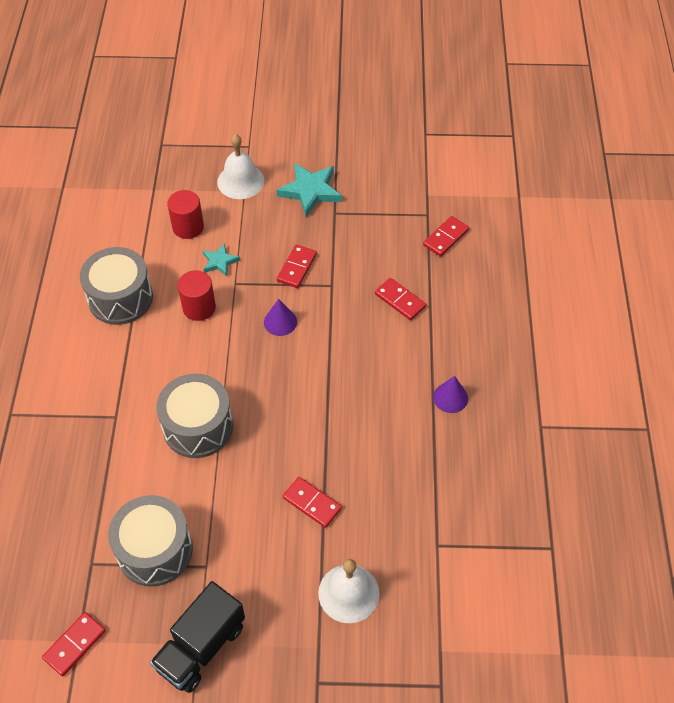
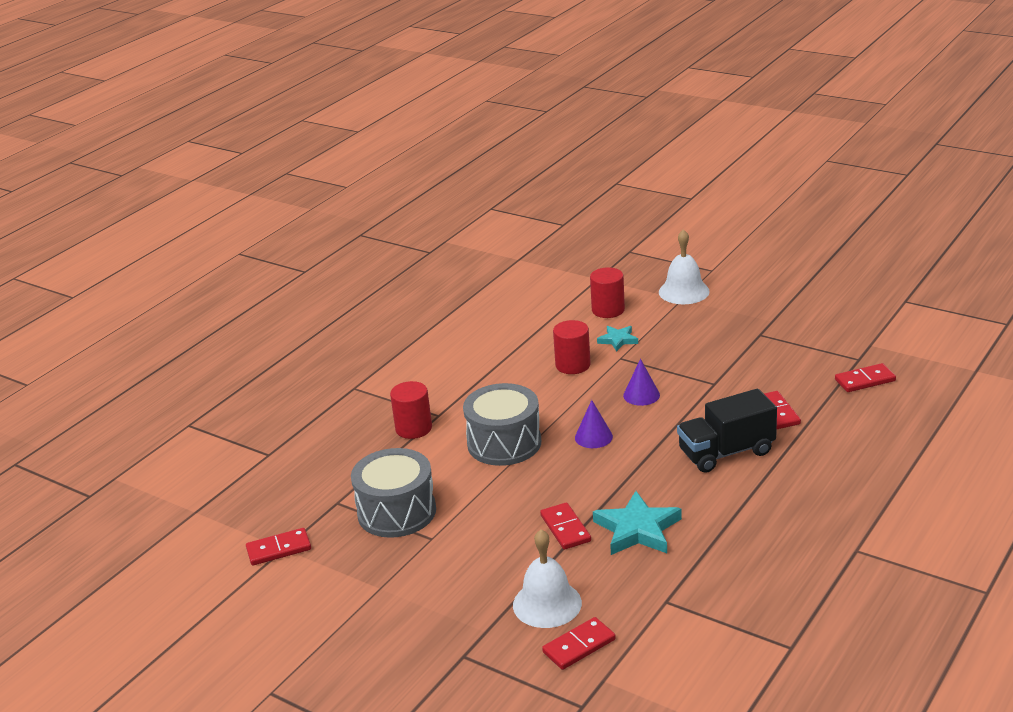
camera: 35 degrees right, 25 degrees down
grey drum [80,247,153,325] -> none
black truck [150,581,245,693] -> black truck moved to [677,389,777,473]
turquoise star [277,163,342,217] -> turquoise star moved to [593,491,682,555]
red domino [277,245,317,288] -> red domino moved to [542,617,616,670]
purple cone [433,376,468,413] -> purple cone moved to [575,400,613,448]
none -> red cylinder [390,381,432,439]

